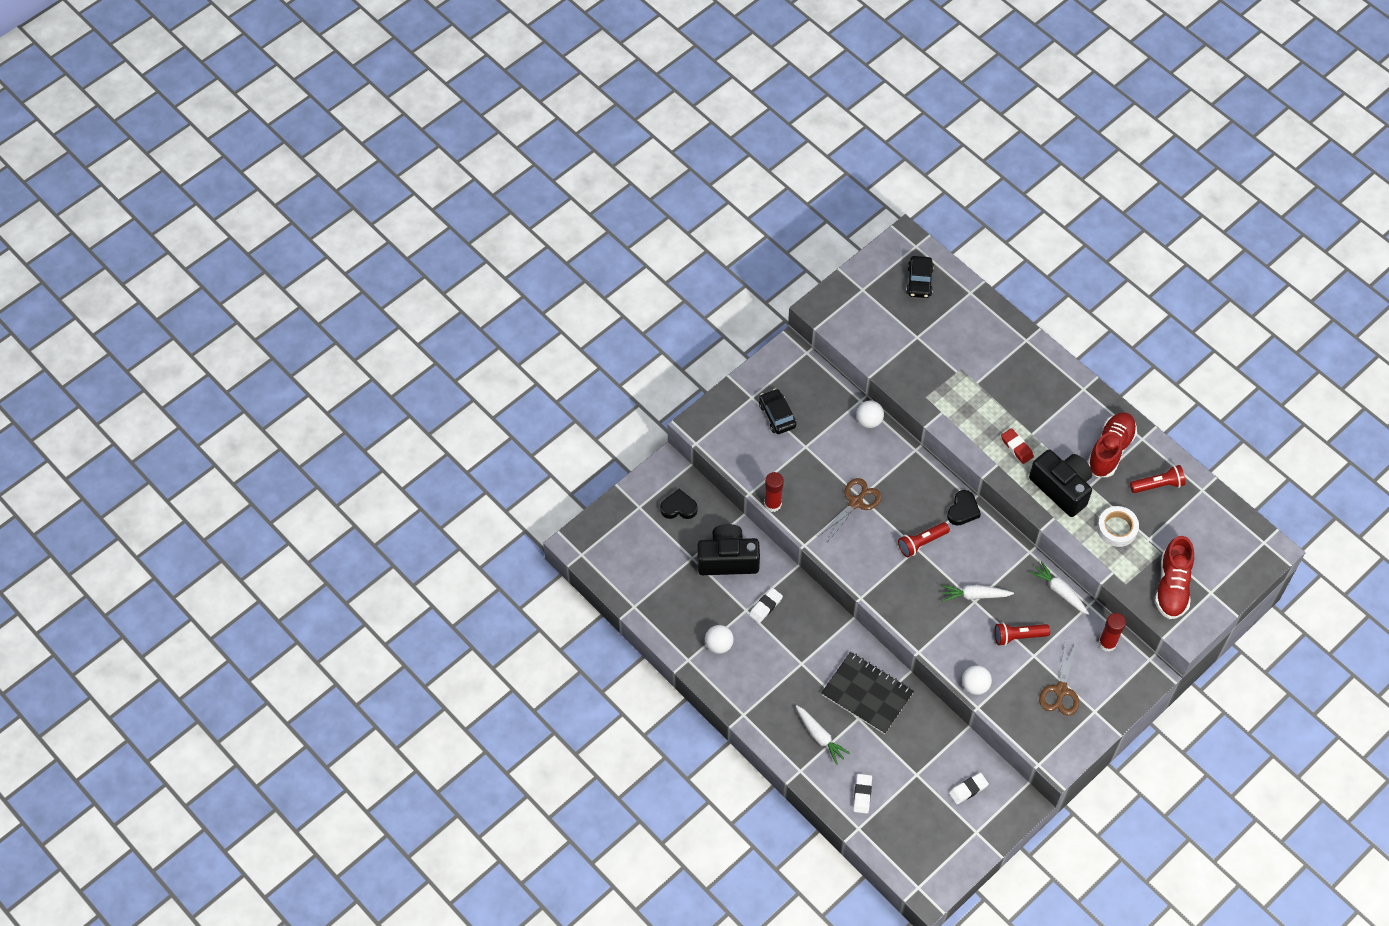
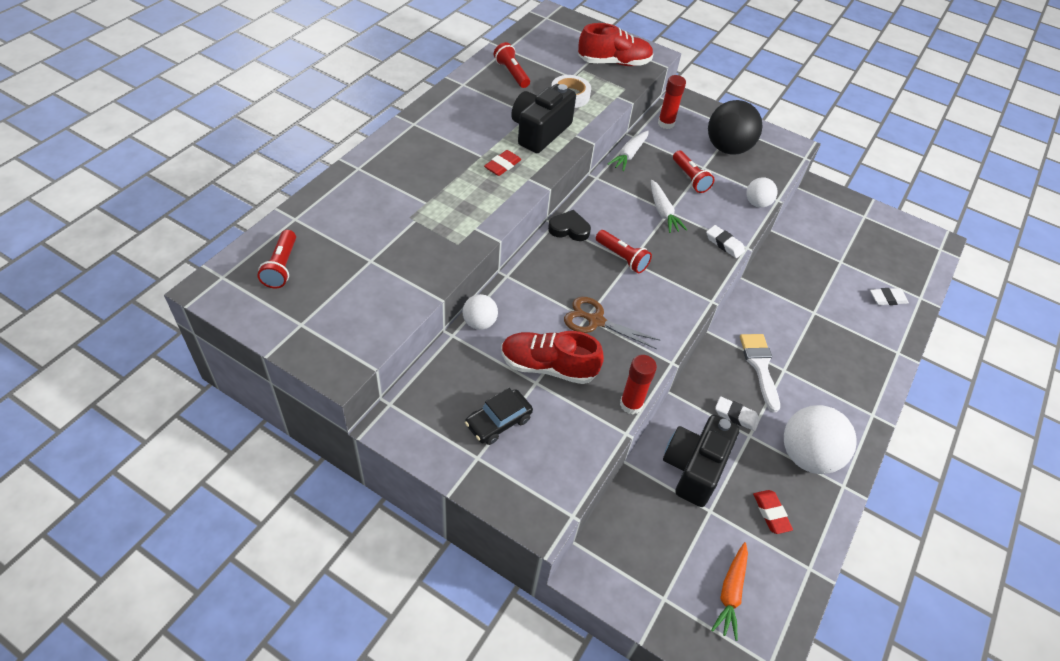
camera: 110 degrees left, 10 degrees down
black heart [660,489,698,519] -> none
black camera [698,524,760,575] -> black camera turned 45 degrees clockwise [663,415,740,507]
white ball [705,625,734,654] -> white ball [784,405,857,474], size x1.86
white carrot [796,705,850,765] -> none
black notebook [821,652,914,734] -> none
black car [906,256,934,298] -> red flashlight [257,230,296,288]
white eraser [949,773,989,804] -> white eraser moved to [706,225,745,258]
brown scissors [1039,638,1079,716] -> black ball [708,100,762,155]
red shoe [1087,412,1137,477] -> red shoe moved to [501,331,604,384]
none -> orange carrot [711,542,748,641]
none -> white brush [740,334,780,412]
none -> red eraser [753,490,793,534]

